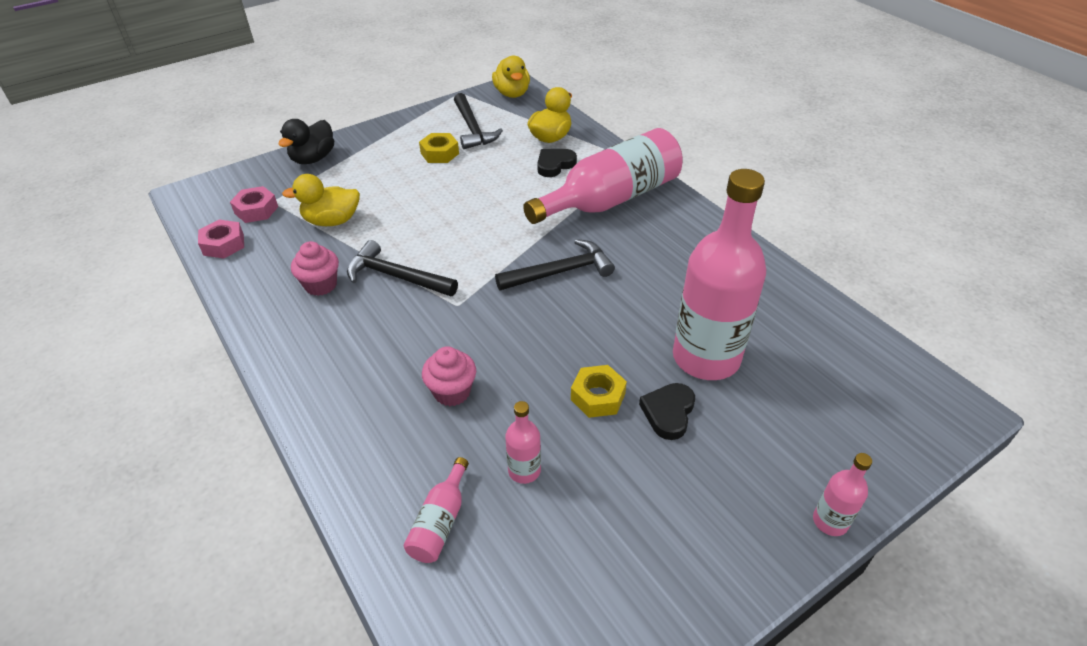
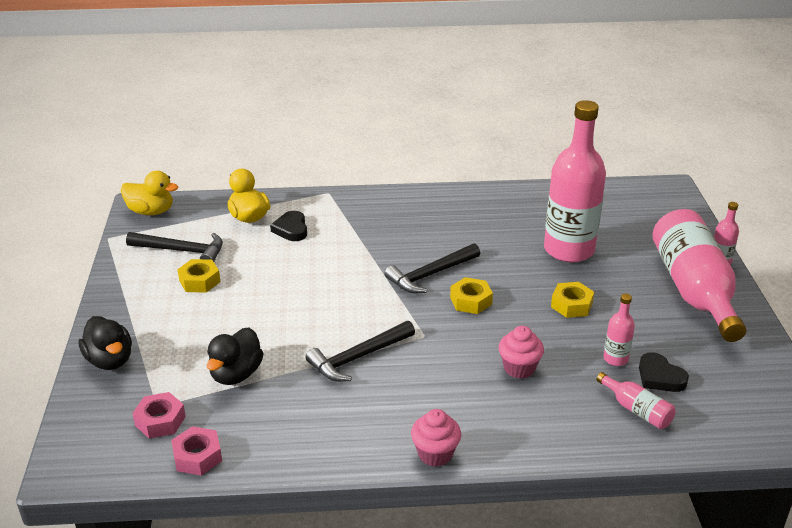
camera: 60 degrees left, 10 degrees down
yellow duck [282,174,360,226] -> black duck [207,327,264,385]
pink cupcake [291,241,339,296] -> pink cupcake moved to [411,409,461,467]
black hammer [495,239,615,290] -> black hammer turned 135 degrees counterclockwise [384,243,480,293]
pink bottle [523,128,683,224] -> pink bottle moved to [652,209,746,342]
black heart [639,383,695,440] -> black heart moved to [639,352,689,392]
none -> yellow nut [450,277,493,314]

